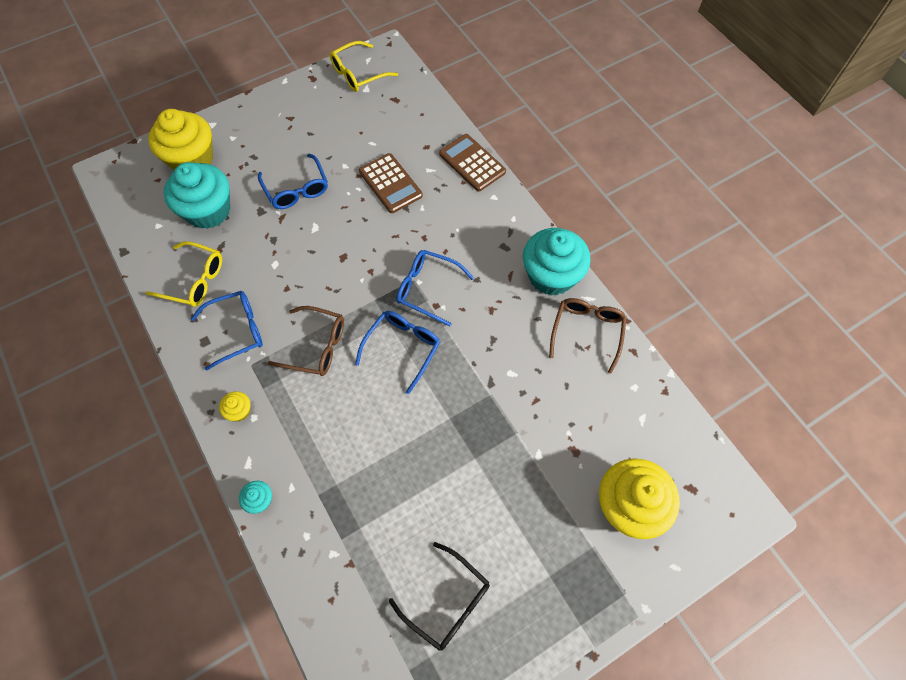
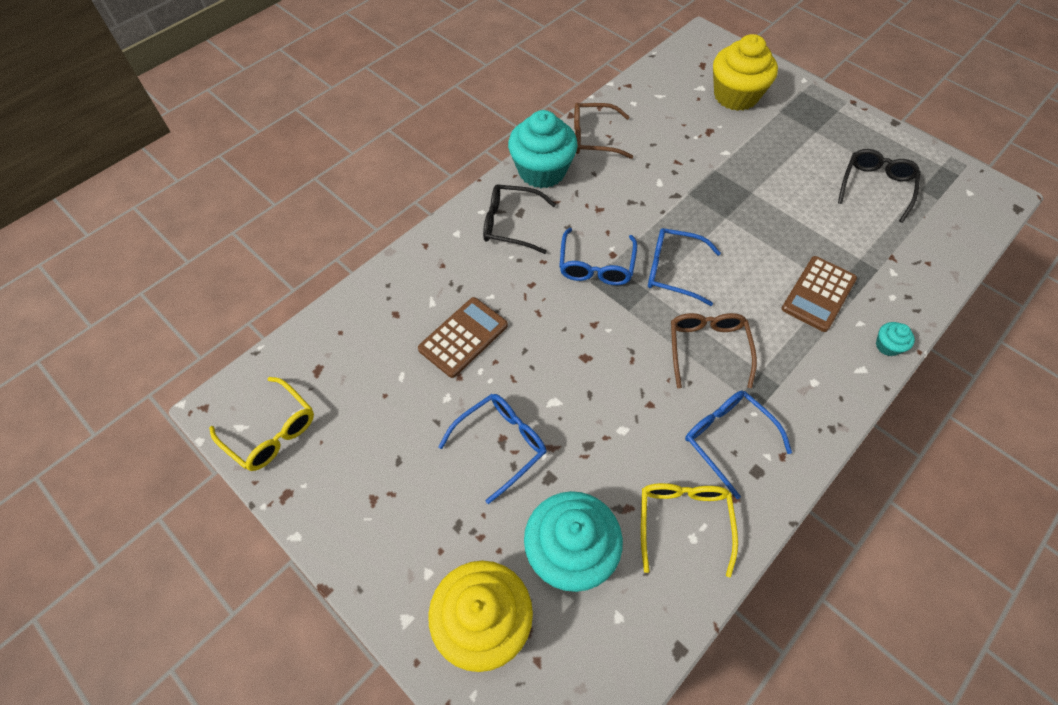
camera: 105 degrees left, 5 degrees down
yellow cupcake [219,391,251,422] -> none
brown calculator [439,134,506,191] -> brown calculator moved to [782,256,857,332]
none -> black glasses [483,184,556,254]

